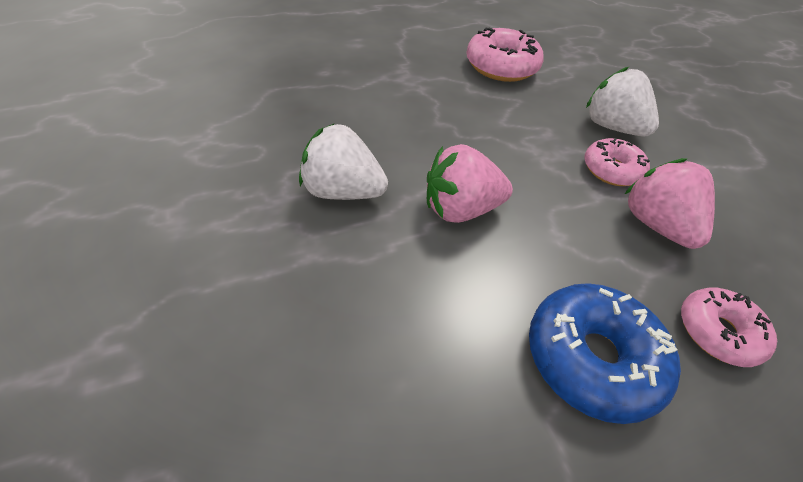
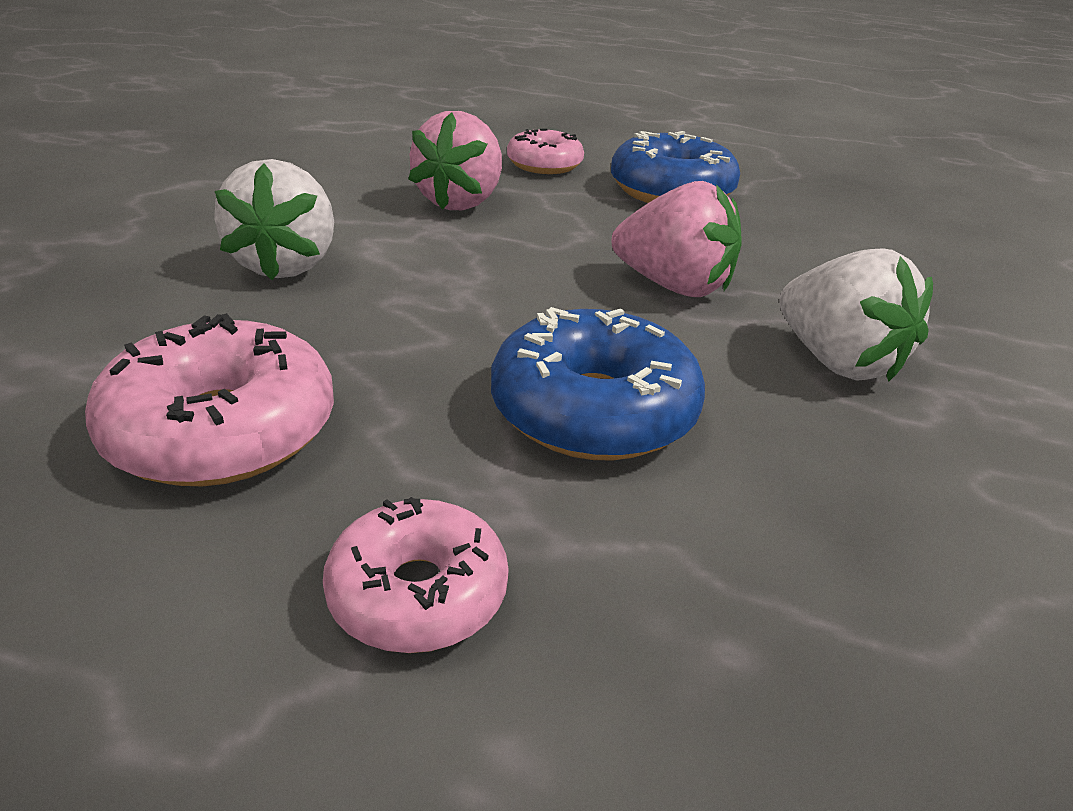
camera: 140 degrees left, 15 degrees down
pink donut [584,138,650,186] -> pink donut moved to [323,497,509,653]
none -> blue donut [491,307,705,460]

